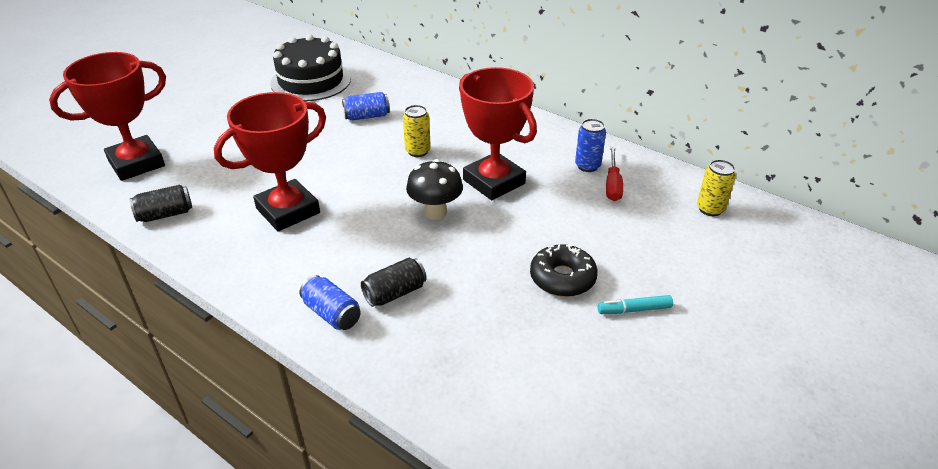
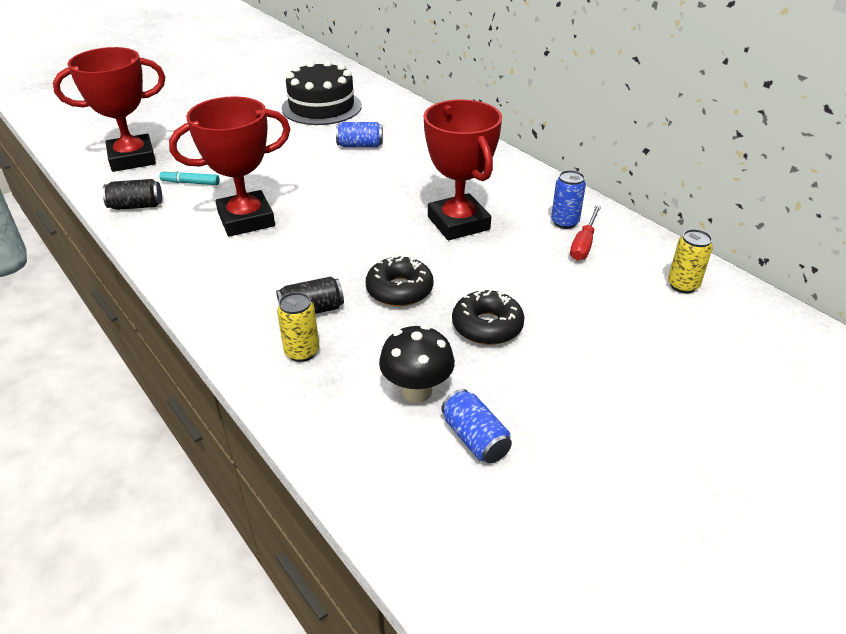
camera: 15 degrees right, 0 degrees up
blue can [299,275,361,330] -> blue can moved to [441,389,512,463]
yellow can [403,105,431,157] -> yellow can moved to [277,292,319,362]
black mushroom [406,159,463,220] -> black mushroom moved to [379,325,455,403]
turquoise marker [598,295,673,314] -> turquoise marker moved to [159,170,220,185]
none -> black donut [366,256,434,307]

